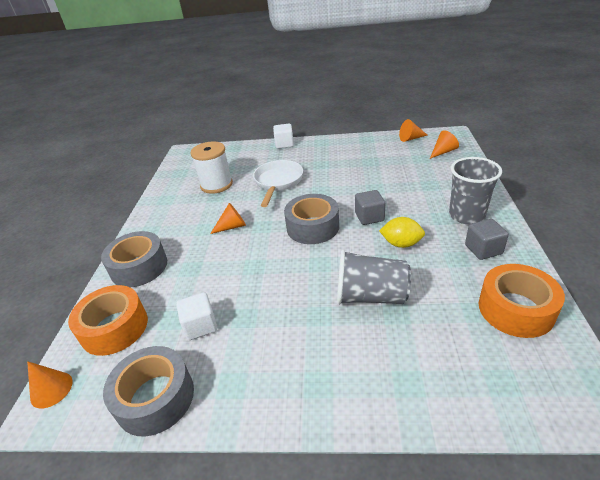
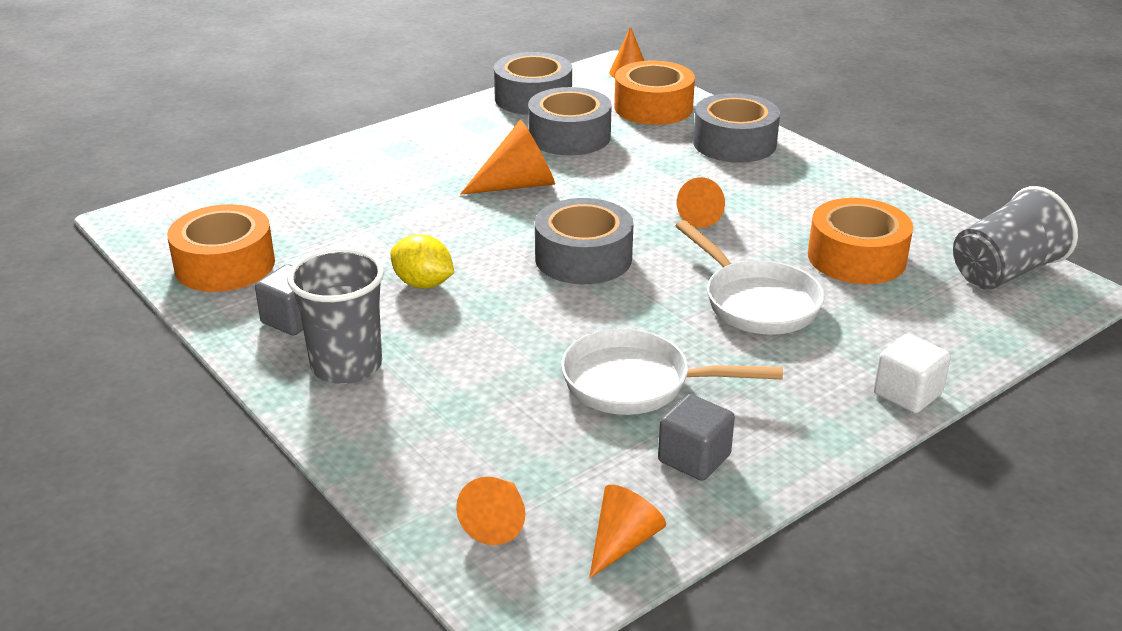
camera: 135 degrees right, 5 degrees down
white cube [176,292,217,340] -> grey tape [528,87,612,155]
white spool [191,141,233,194] -> orange tape [808,198,913,284]
grey cup [337,250,411,305] -> grey cup moved to [953,186,1078,290]
grey cube [355,190,385,225] -> grey cube moved to [658,394,735,481]
yellow lemon [379,217,425,248] -> yellow lemon turned 60 degrees clockwise [390,234,454,289]
none -> orange cone [460,120,555,195]
none -> white pan [561,328,783,415]

